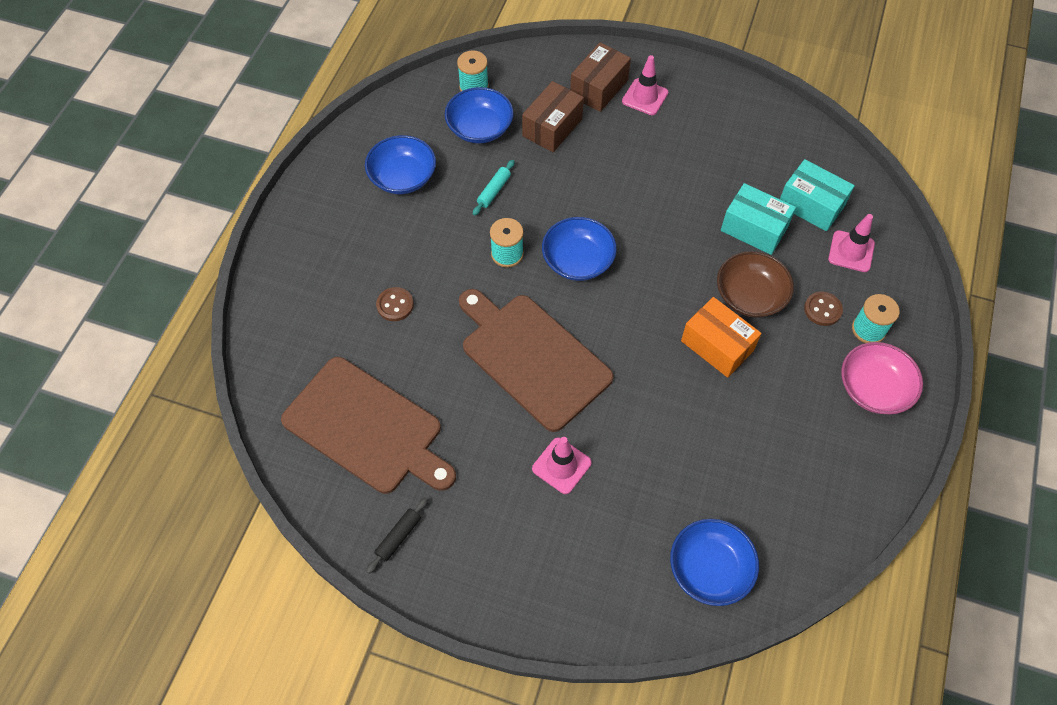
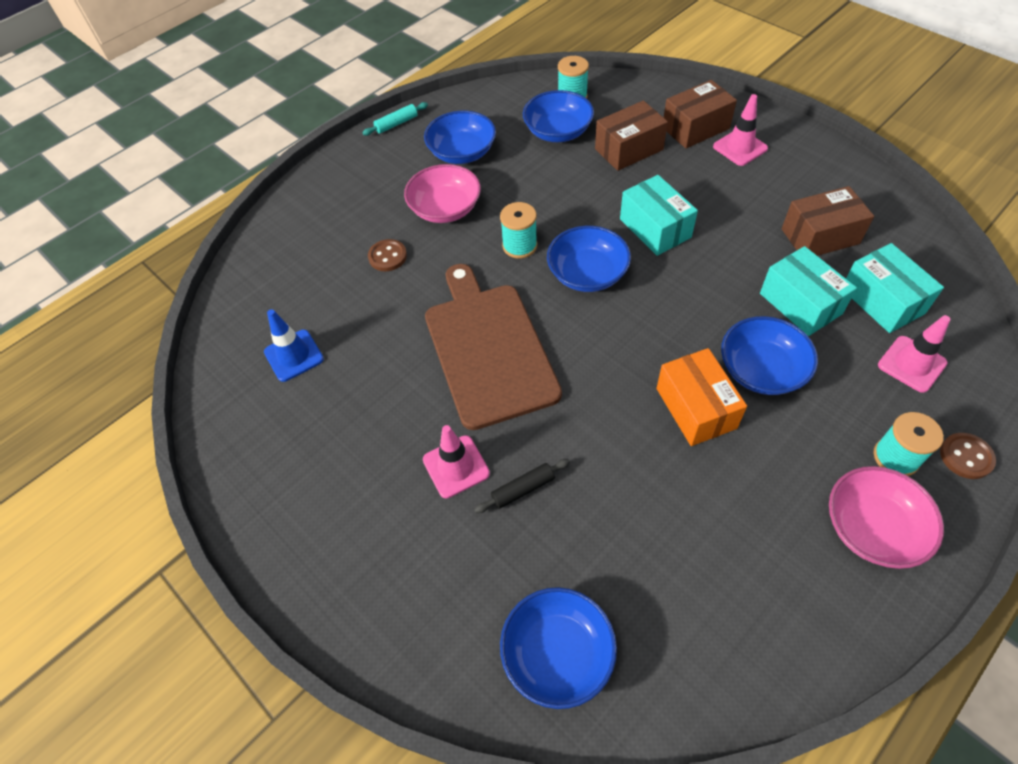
camera: 30 degrees right, 5 degrees down
brown cutting board [281,357,456,494] -> blue traffic cone [264,309,324,382]
black rolling pin [366,497,428,574] -> black rolling pin moved to [474,459,570,513]
turquoise rolling pin [473,160,515,216] -> turquoise rolling pin moved to [362,102,428,136]
brown bowl [717,251,794,318] -> blue bowl [721,316,818,395]
brown button [804,292,843,326] -> brown button moved to [940,433,996,479]
none -> pink bowl [404,164,481,223]
none -> turquoise box [620,175,698,256]
none -> brown box [782,186,874,256]

